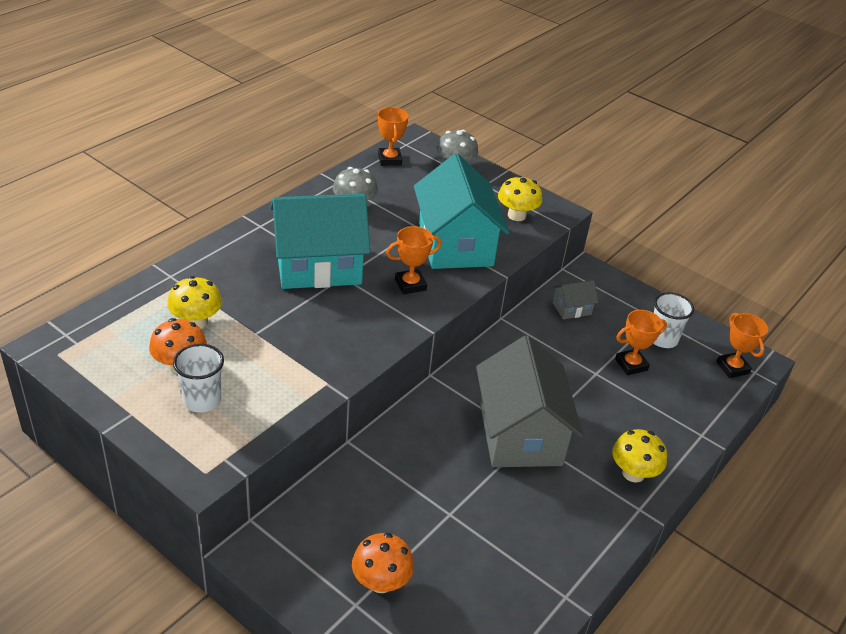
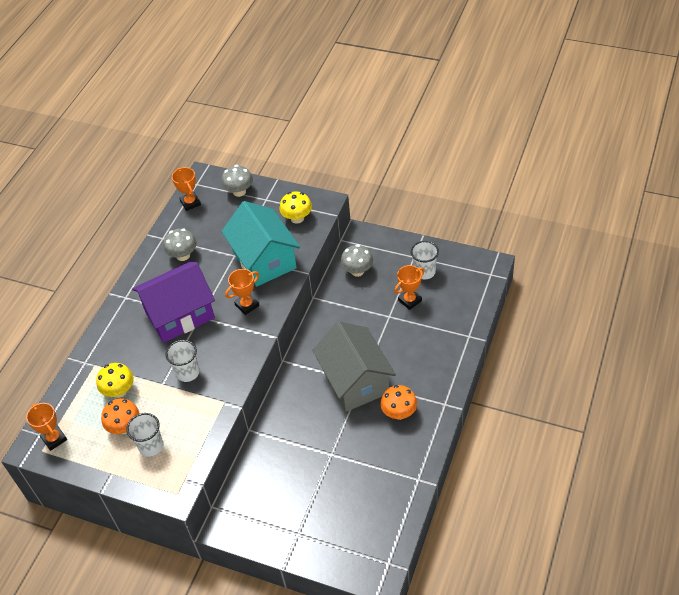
camera: 10 degrees left, 10 degrees up
turquoise house [270,194,370,289] -> purple house [132,262,215,343]
orange mushroom [352,533,414,593] -> orange mushroom moved to [380,385,417,420]
grey house [552,280,598,319] -> grey mushroom [340,244,373,277]
yellow mushroom [612,429,667,483] -> none
orange trophy [716,313,768,378] -> orange trophy moved to [26,403,67,451]
none -> white cup [165,340,199,382]

